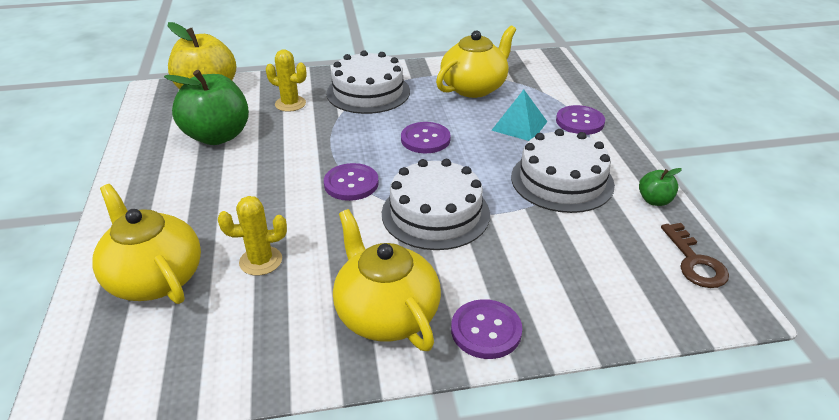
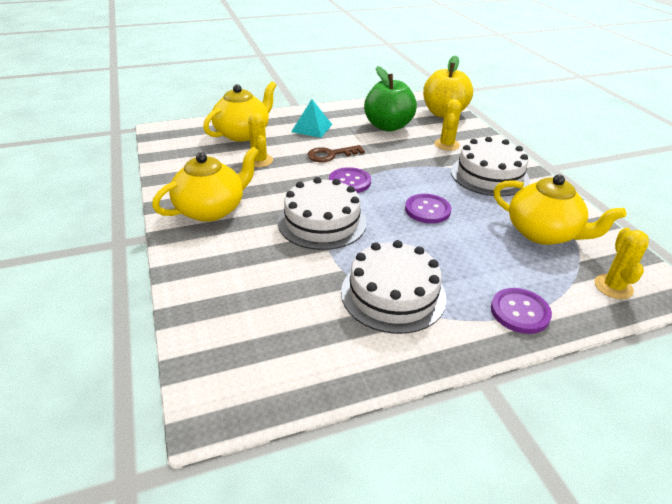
camera: 80 degrees right, 0 degrees up
purple button [451,299,522,359] -> none
turquoise pyramid [491,90,547,141] -> turquoise pyramid moved to [291,99,332,138]
green apple [639,168,682,206] -> none
brown key [661,223,729,288] -> brown key moved to [308,145,365,162]
none -> yellow cactus [594,228,649,299]

